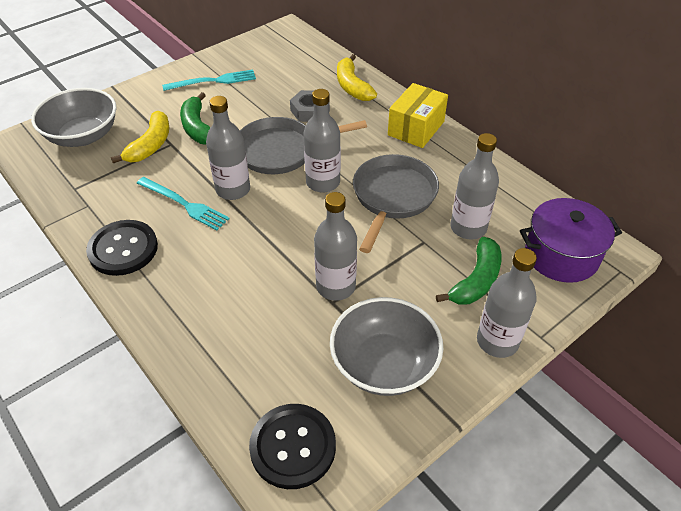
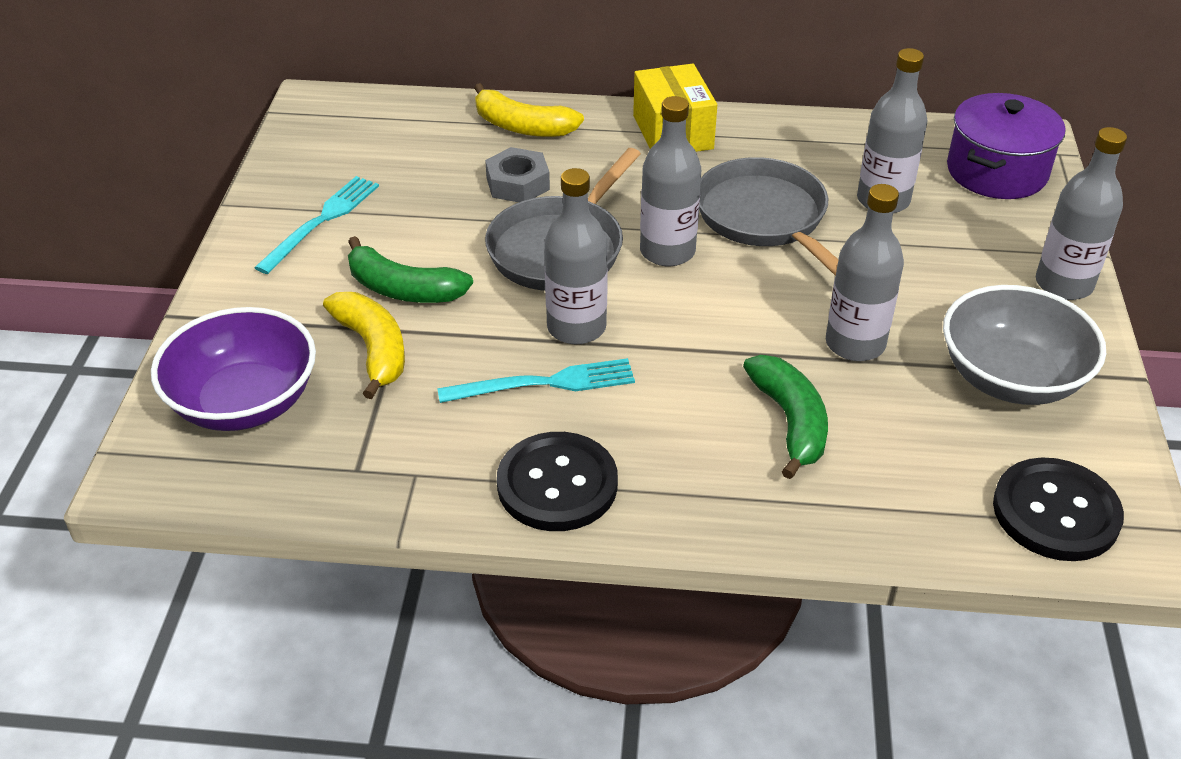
camera: 45 degrees left, 5 degrees down
grey bowl [31,88,116,147] -> purple bowl [151,307,316,431]
green banana [436,237,501,305] -> green banana moved to [743,355,828,479]

